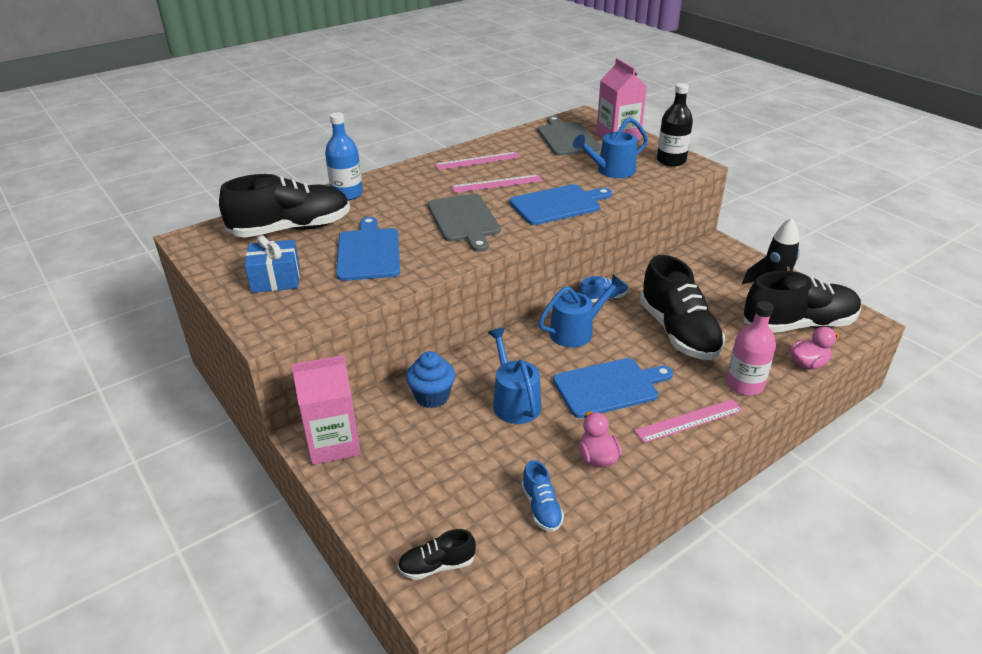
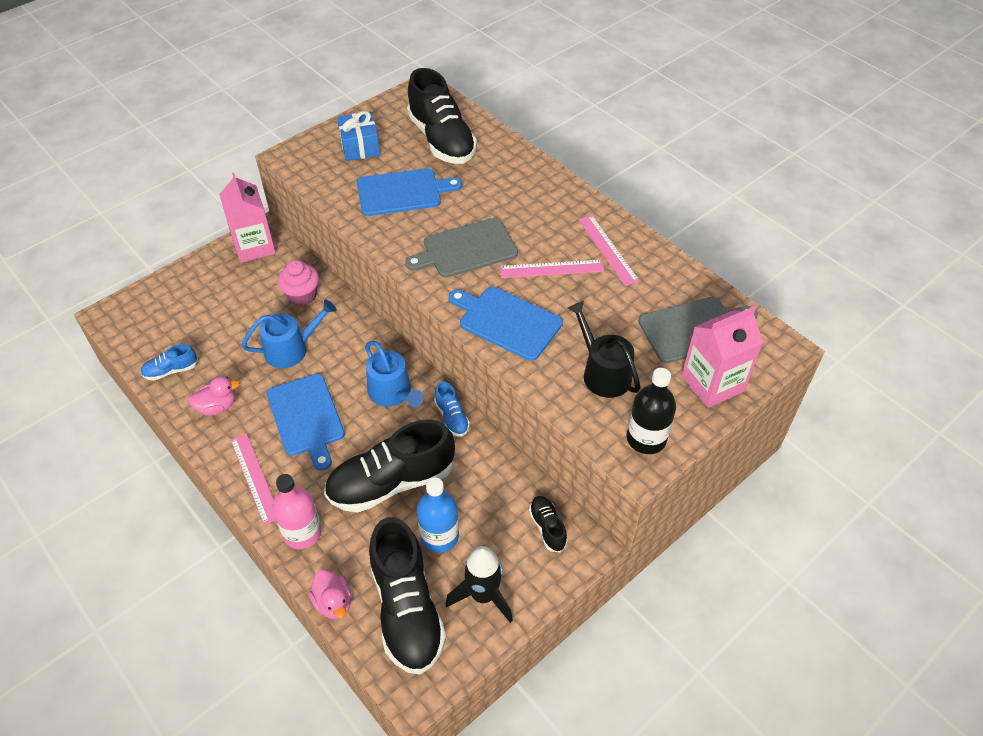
camera: 85 degrees right, 15 degrees up
blue bottle [325,113,363,201] -> blue bottle moved to [417,478,459,553]
black shoe [398,529,476,580] -> black shoe moved to [529,496,567,552]
blue cupcake [406,351,455,408] -> pink cupcake [278,260,319,306]
pink ruler [451,174,543,193] -> pink ruler turned 75 degrees counterclockwise [500,260,604,278]
blue cutting board [509,184,612,225] -> blue cutting board turned 150 degrees clockwise [449,287,563,361]
blue watering can [573,117,648,178] -> black watering can [567,301,641,398]

